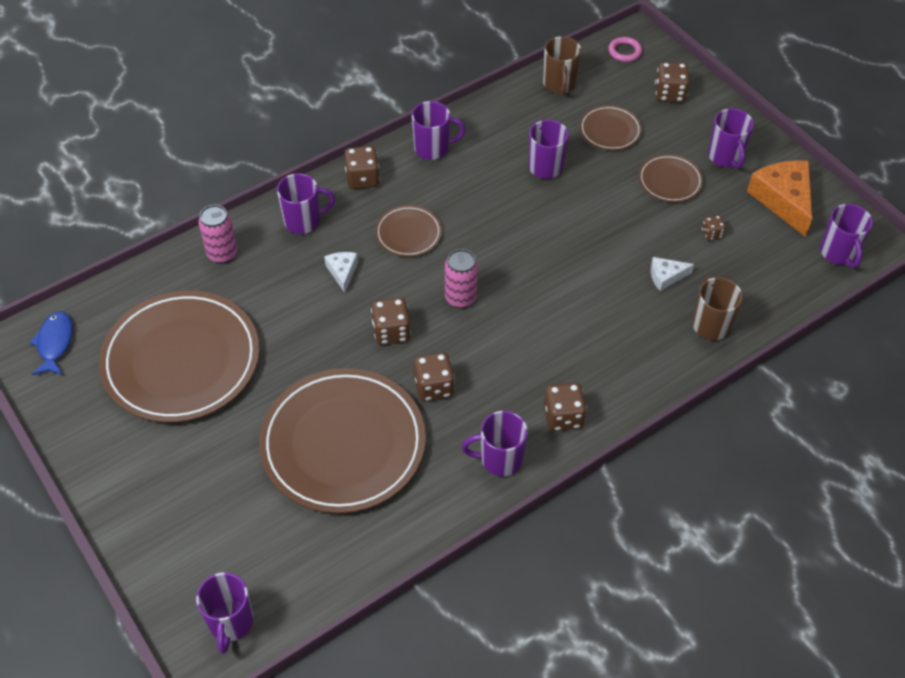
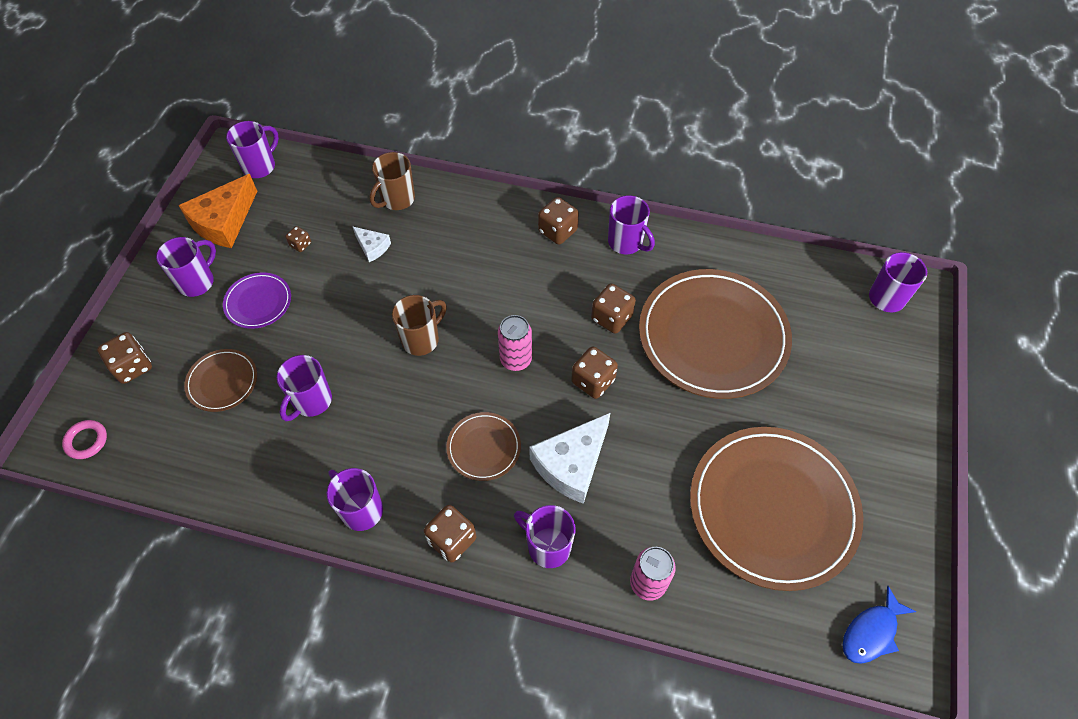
camera: 130 degrees left, 5 degrees up
white cheese [324,252,358,293] -> white cheese [529,412,611,504], size x1.96
brown mug [543,36,581,94] -> brown mug moved to [392,295,447,356]
brown plate [638,154,703,203] -> purple plate [223,272,291,329]

